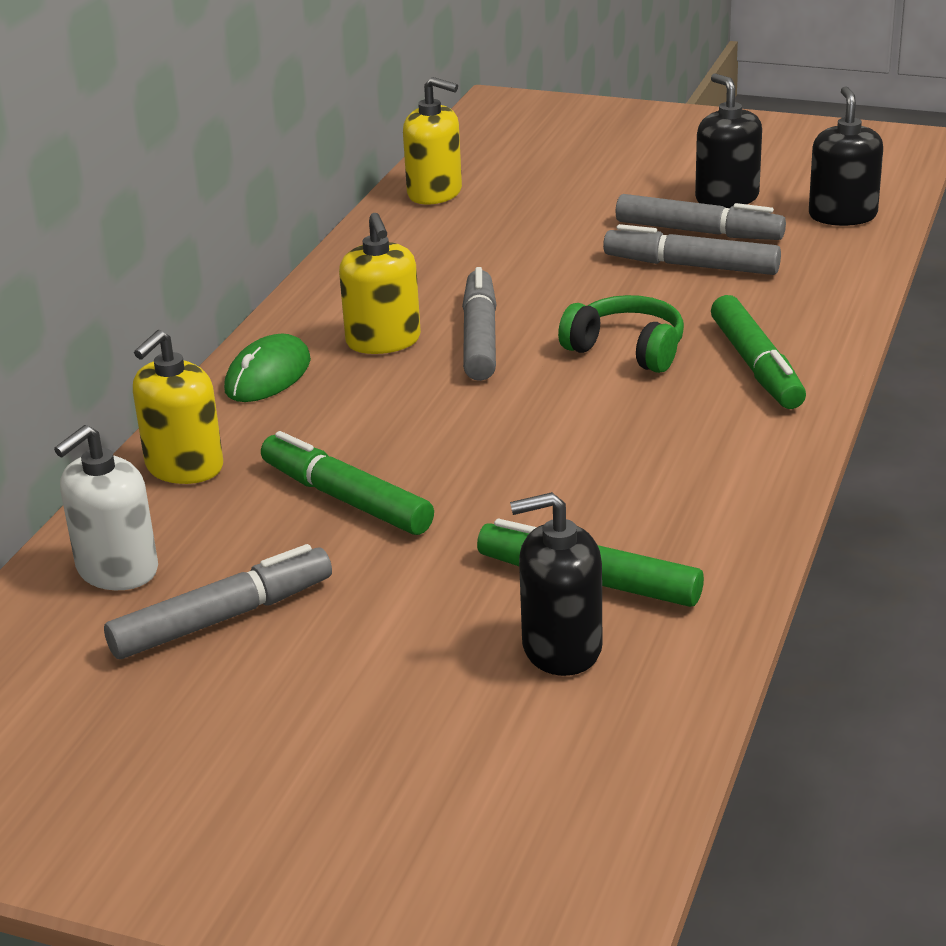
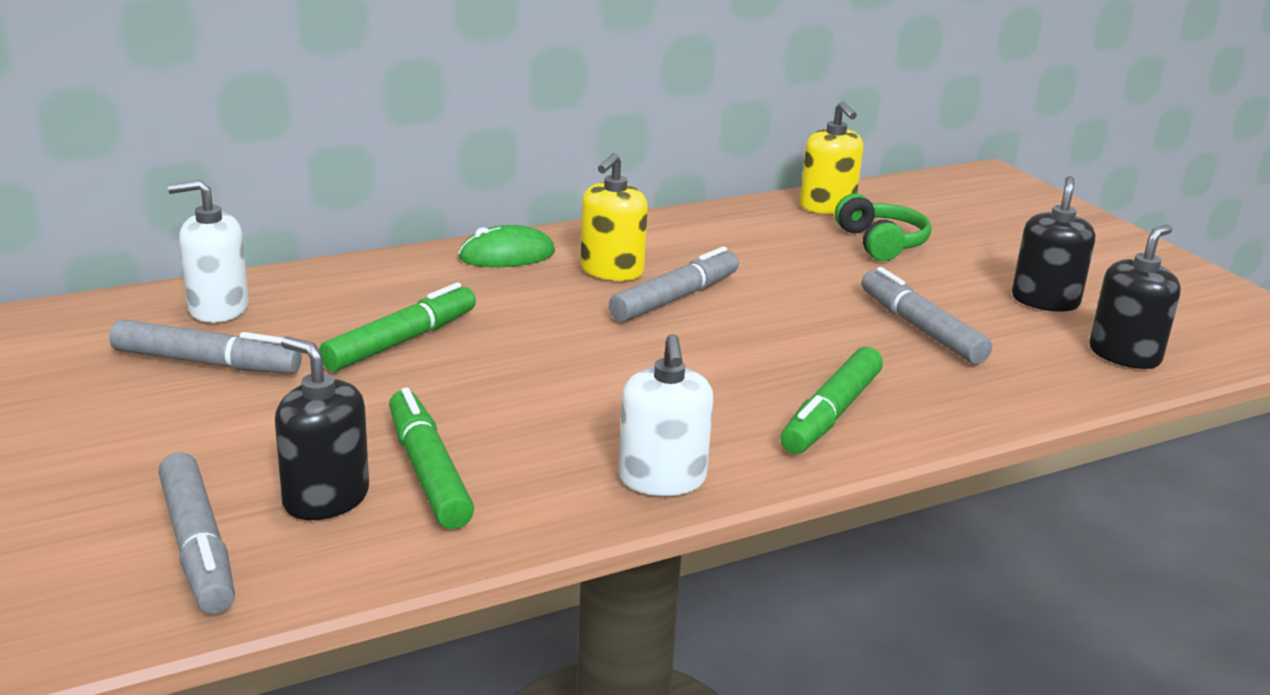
camera: 40 degrees right, 5 degrees down
yellow soap dispenser [133,330,223,484] -> none
green marker [261,431,434,535] -> green marker turned 45 degrees clockwise [319,283,476,372]
green headphones [558,295,684,373] -> green headphones moved to [835,194,931,261]
grey marker [616,194,786,240] -> grey marker moved to [158,452,235,614]
none -> white soap dispenser [618,334,713,496]

